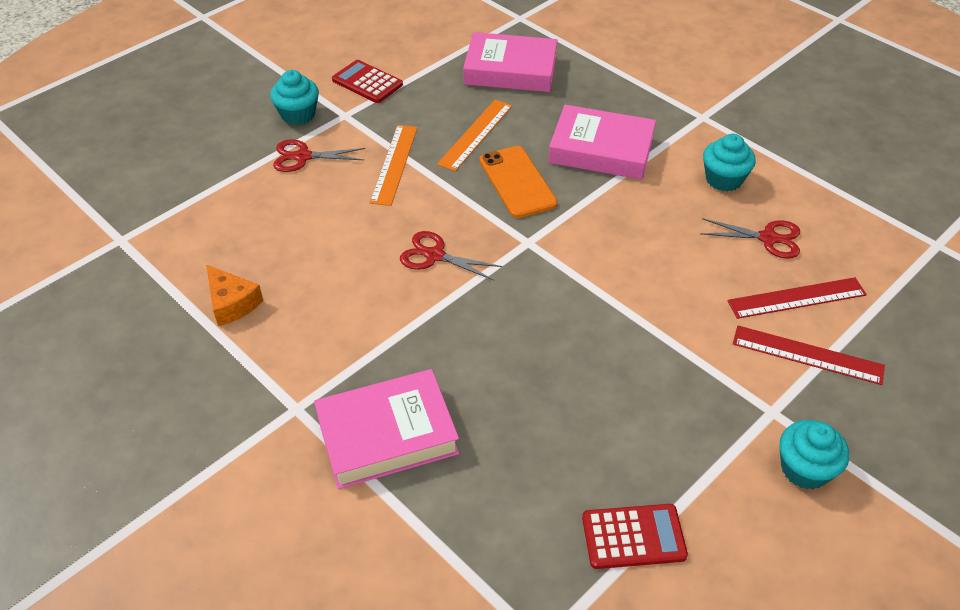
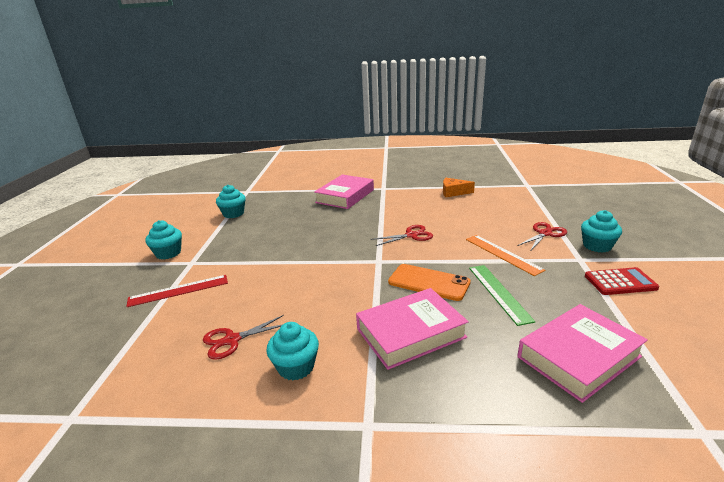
camera: 140 degrees right, 20 degrees down
orange ruler [437,100,512,171] -> green ruler [469,265,535,326]
red calculator [582,504,688,569] -> turquoise cupcake [216,185,246,218]
red ruler [728,277,867,319] -> none

